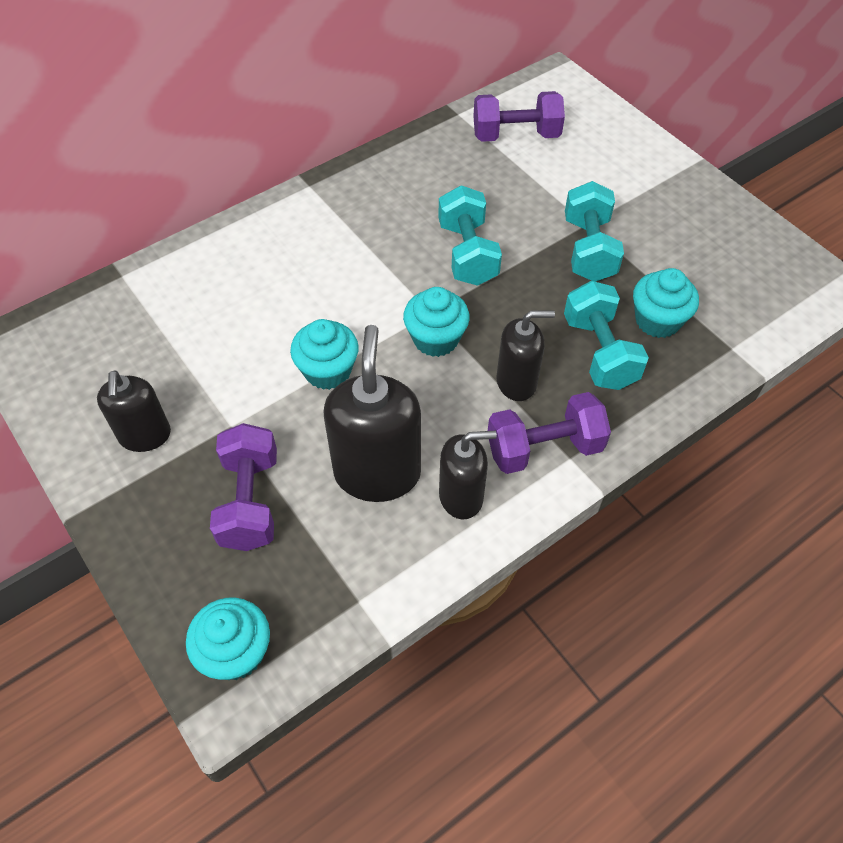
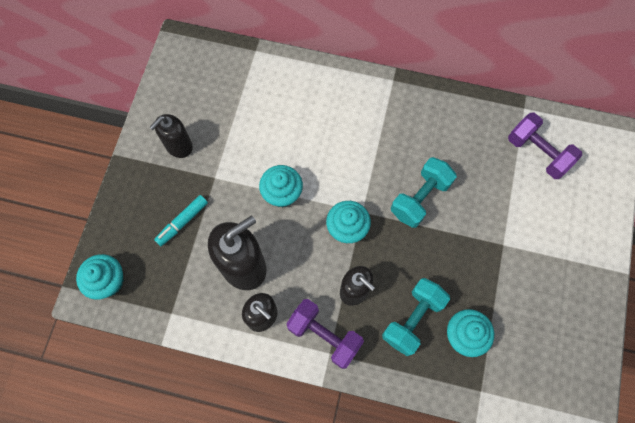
camera: 50 degrees right, 15 degrees up
purple dumbbell [210,423,277,551] -> turquoise marker [154,195,208,246]
turquoise dumbbell [565,181,624,282] -> none

